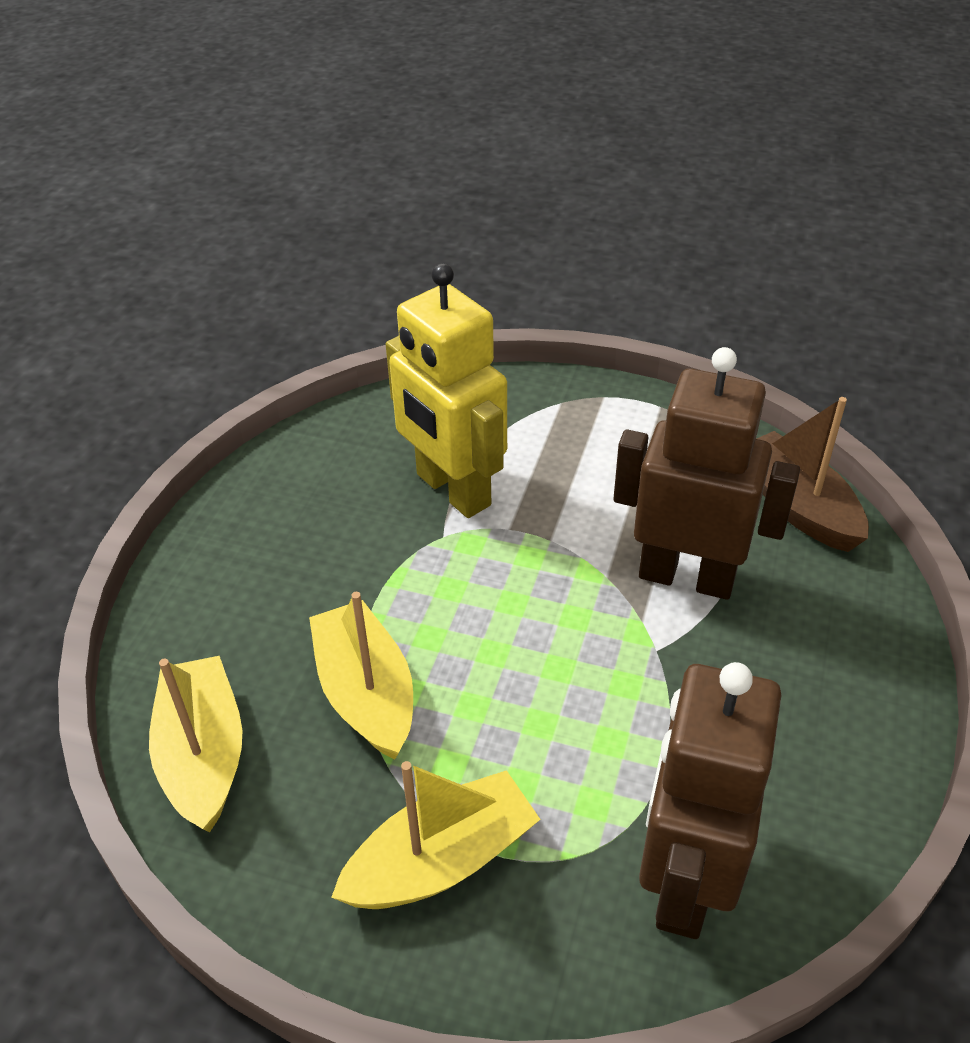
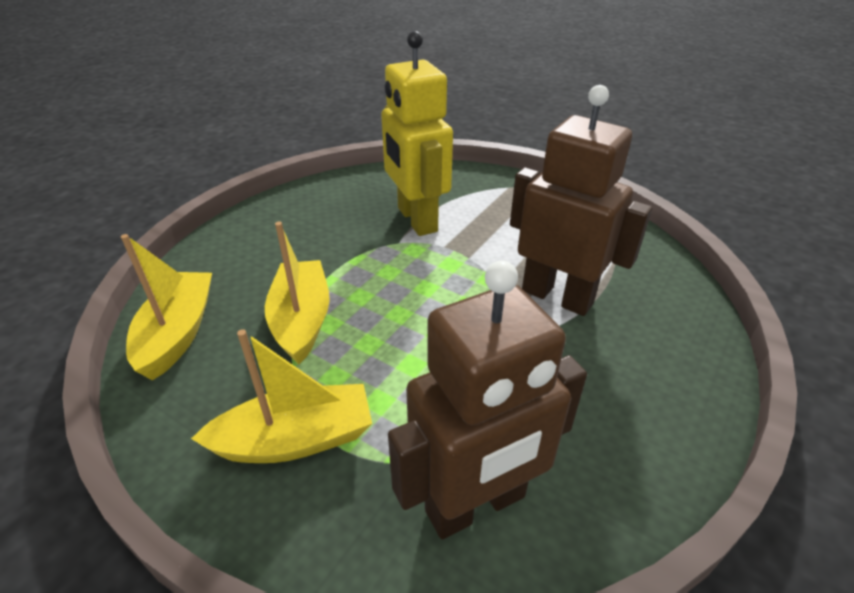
camera: 15 degrees right, 5 degrees down
brown robot [639,662,781,939] -> brown robot turned 150 degrees counterclockwise [388,261,587,540]
brown boat [756,397,869,552] -> none

